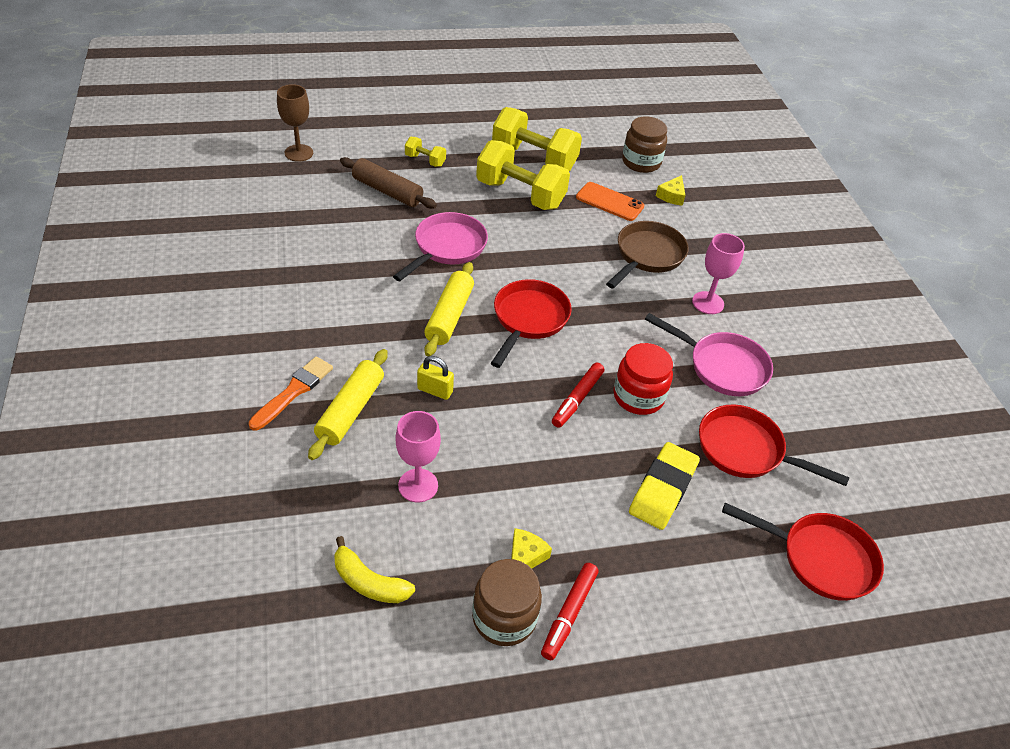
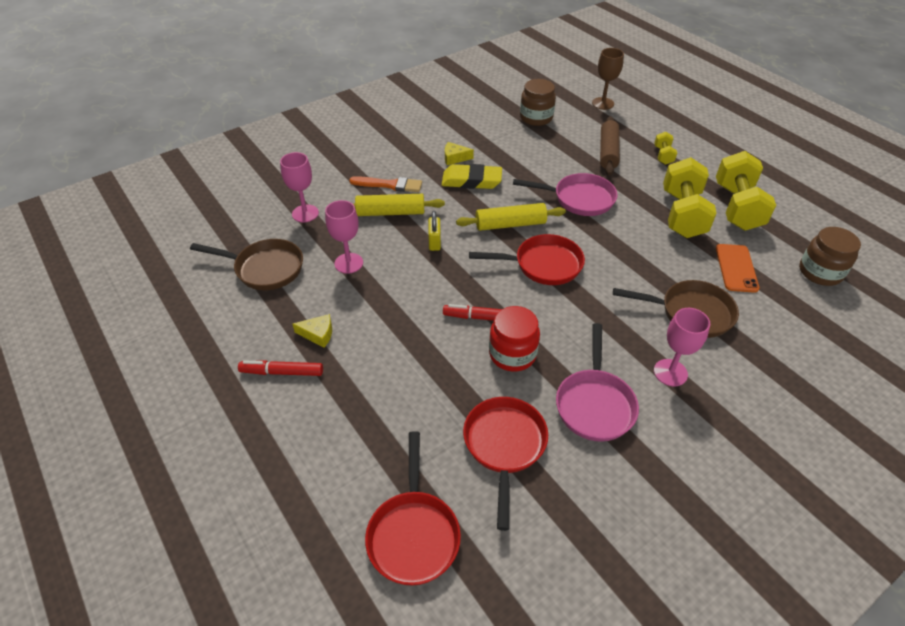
camera: 70 degrees right, 0 degrees up
yellow banana [334,536,415,603] -> brown pan [190,239,303,290]
brown jar [472,559,542,646] -> brown jar moved to [520,79,556,126]
yellow eraser [629,442,700,530] -> yellow eraser moved to [442,164,502,189]
yellow cheese [656,175,686,206] -> yellow cheese moved to [445,142,474,165]
none -> pink goblet [280,152,319,222]

